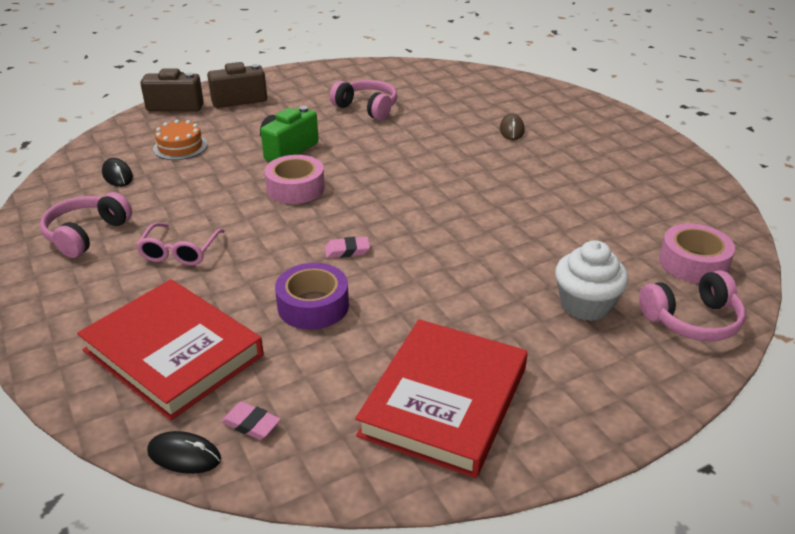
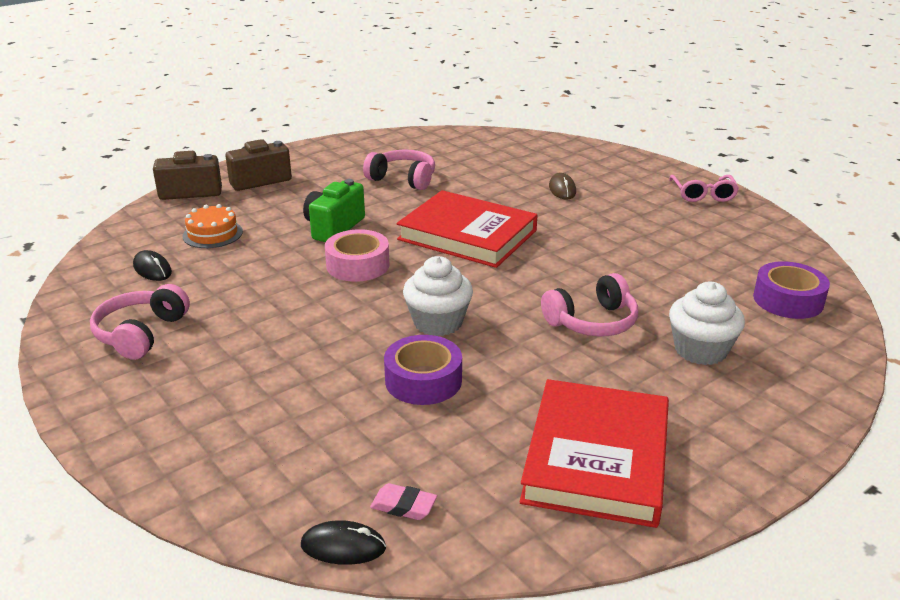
camera: 10 degrees left, 5 degrees down
red book [77,279,264,421] -> red book moved to [397,190,538,268]
pink glasses [136,222,225,266] -> pink glasses moved to [669,175,739,202]
pink eraser [325,237,370,258] -> white cupcake [403,256,473,336]
pink headphones [639,270,746,341] -> pink headphones moved to [541,273,638,337]
pink tape [659,223,735,283] -> purple tape [753,261,830,319]

